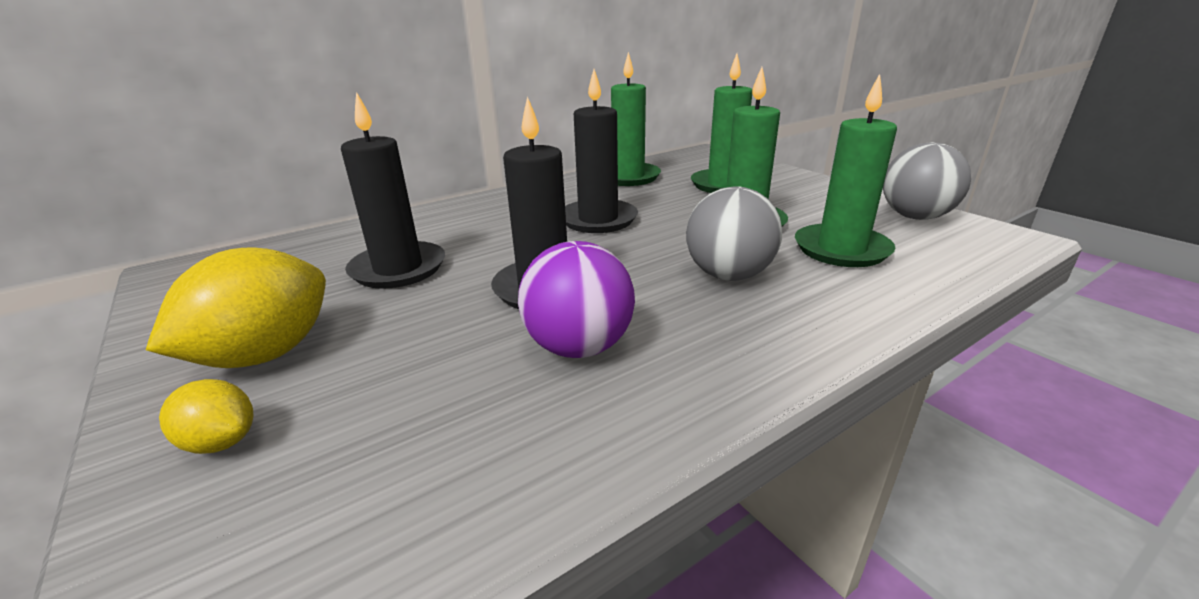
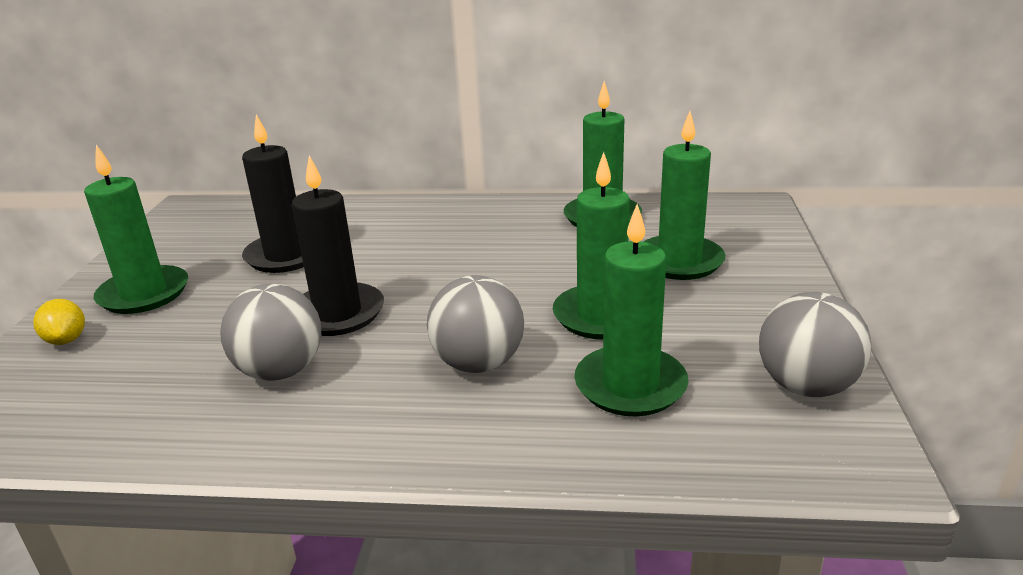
camera: 40 degrees right, 0 degrees up
yellow lemon [146,248,326,368] -> green candle [84,145,188,314]
purple ball [518,241,635,358] -> grey ball [220,284,321,381]
black candle [565,69,638,233] -> none

